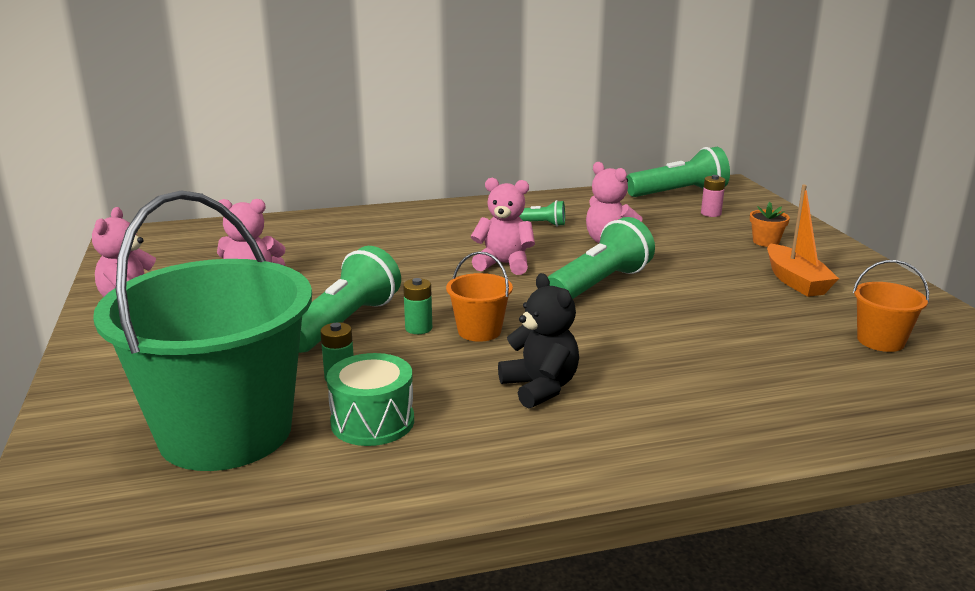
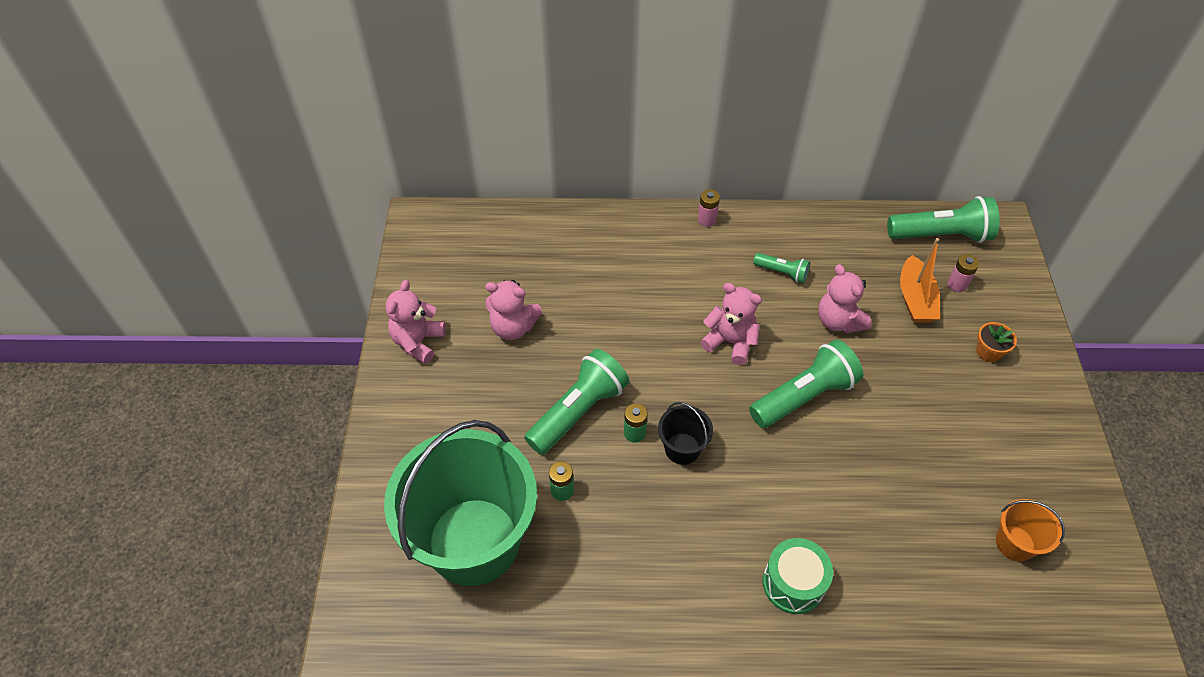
camera: 15 degrees right, 30 degrees up
green drum [327,353,414,446] -> green drum moved to [763,538,833,614]
orange bucket [446,251,513,342] -> black bucket [658,402,713,465]
black teddy bear [498,273,579,409] -> none
orange boat [767,185,839,297] -> orange boat moved to [900,238,940,323]
none -> pink battery [698,189,720,227]

